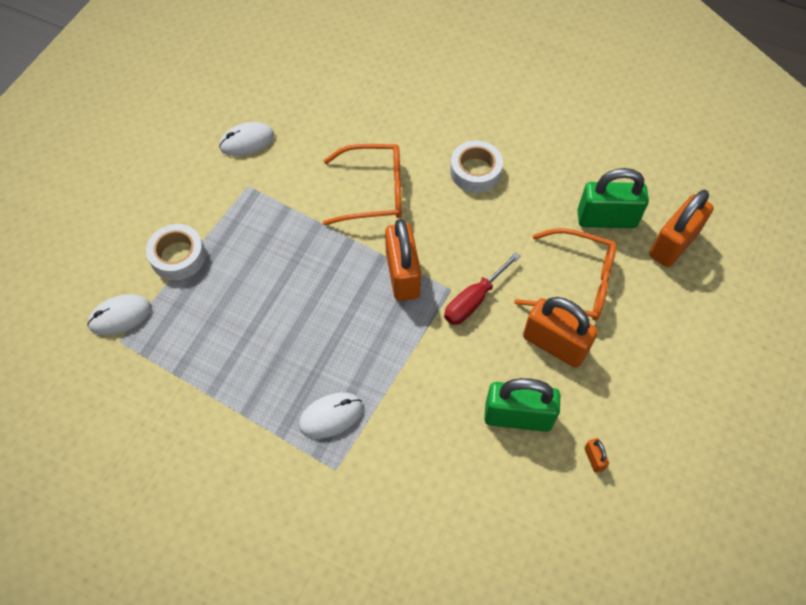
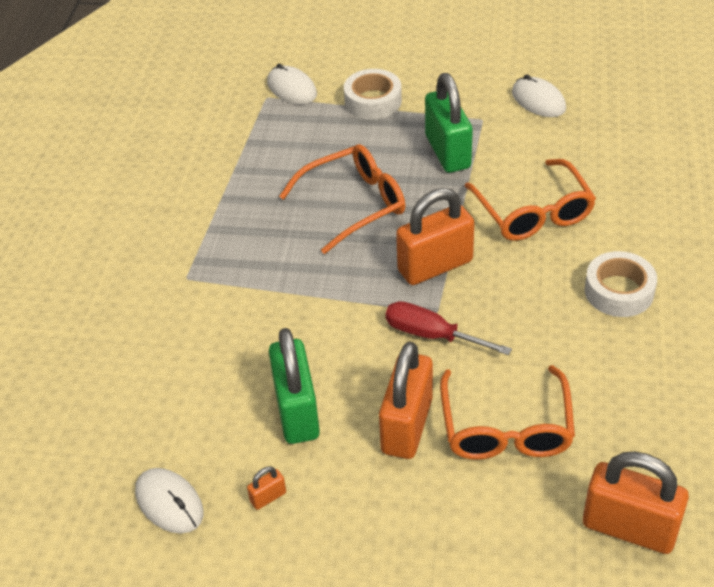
camera: 75 degrees right, 15 degrees down
white mouse [299,393,363,439] -> white mouse moved to [135,468,203,533]
green padlock [577,168,649,228] -> green padlock moved to [425,73,473,173]
none -> orange glasses [279,144,405,254]

